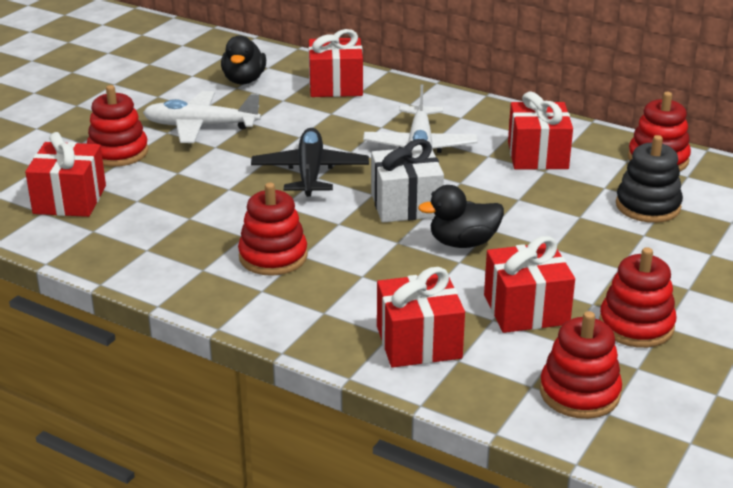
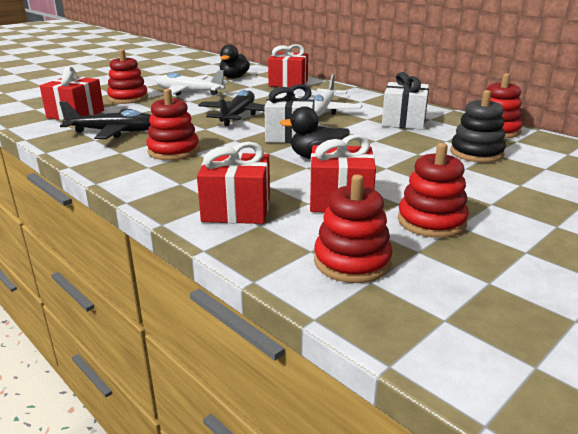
camera: 15 degrees right, 5 degrees down
red gift [508,92,573,170] -> white gift [382,72,429,130]
none -> black plane [59,101,151,139]

